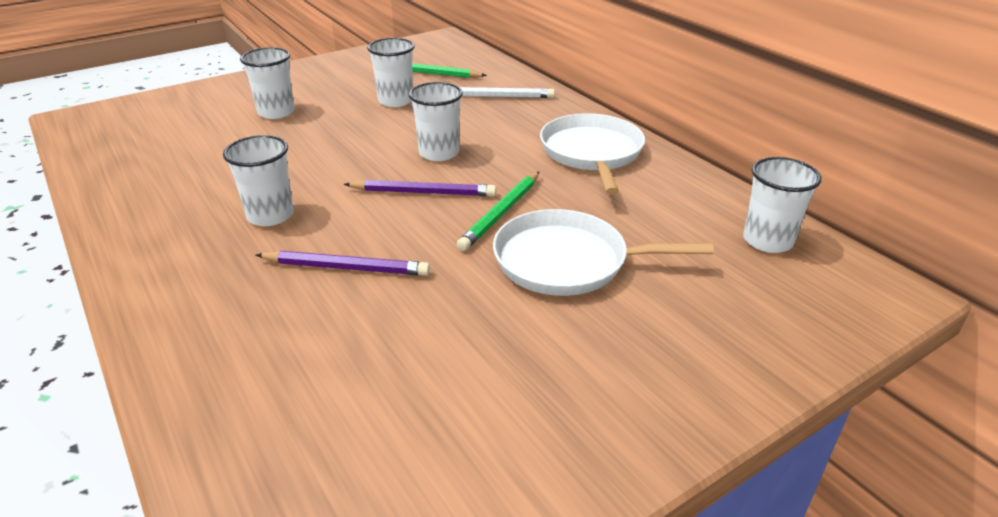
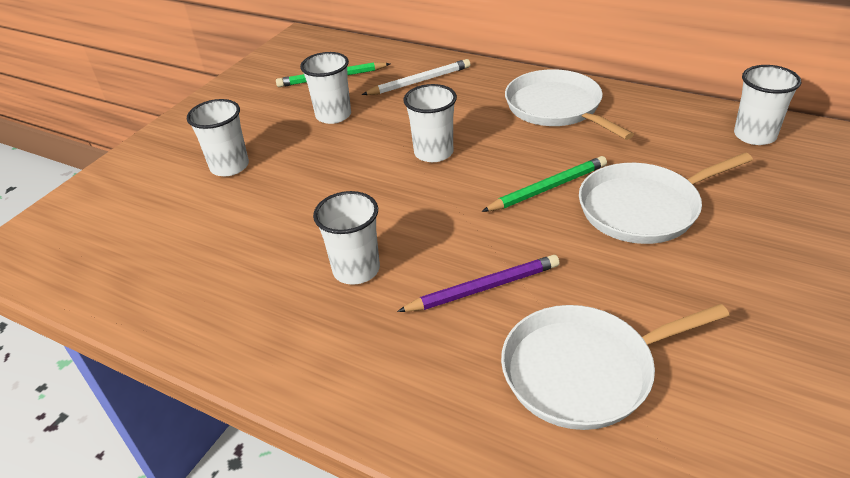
camera: 25 degrees left, 5 degrees up
purple pencil [344,180,496,197] -> none
green pencil [456,172,539,251] -> green pencil turned 120 degrees counterclockwise [482,156,607,212]
none -> white pan [501,304,729,430]

